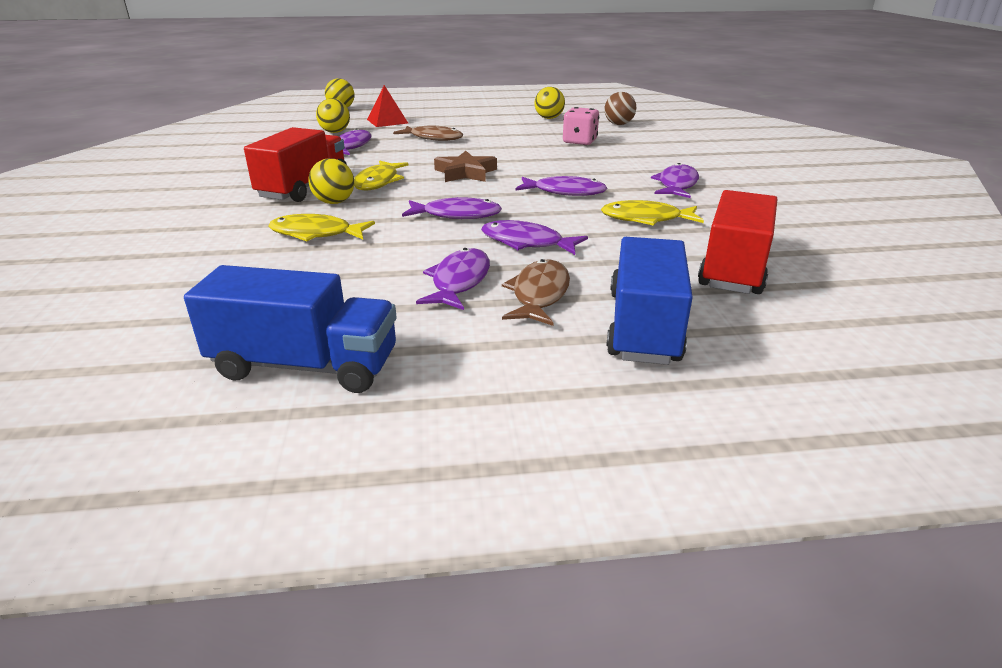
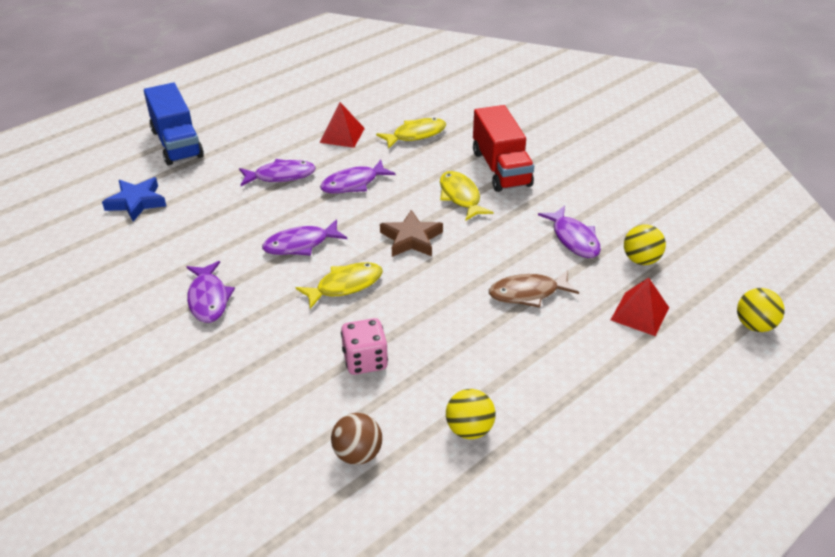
camera: 145 degrees right, 10 degrees up
blue truck [184,265,397,393] -> none
yellow ball [308,158,354,204] -> none
purple fish [416,248,490,310] -> none
brown fish [502,259,570,326] -> none
yellow fish [601,200,704,226] -> yellow fish moved to [295,262,383,309]
red truck [698,190,777,294] -> blue star [102,177,166,222]
none -> red pyramid [319,102,365,148]

